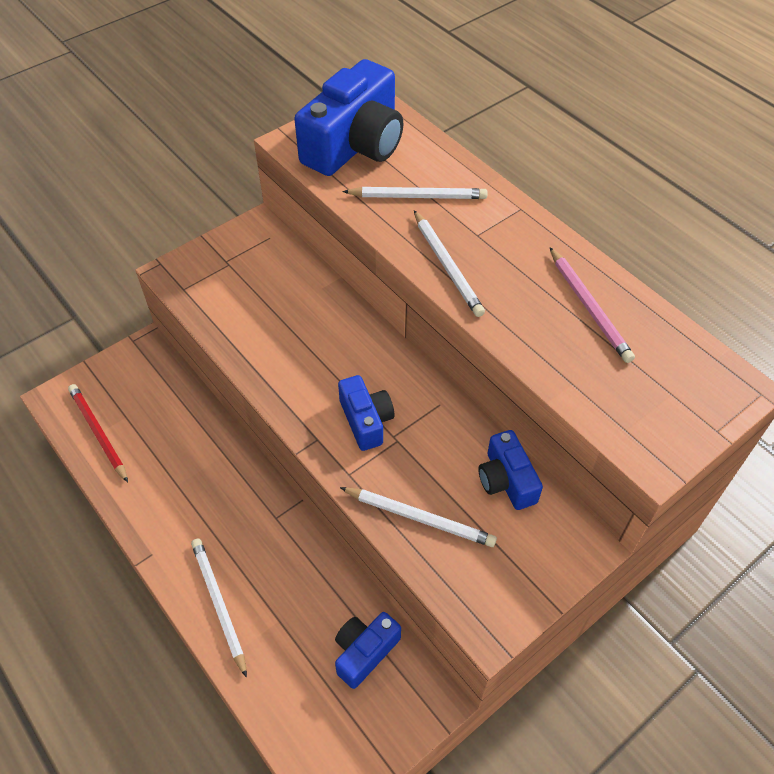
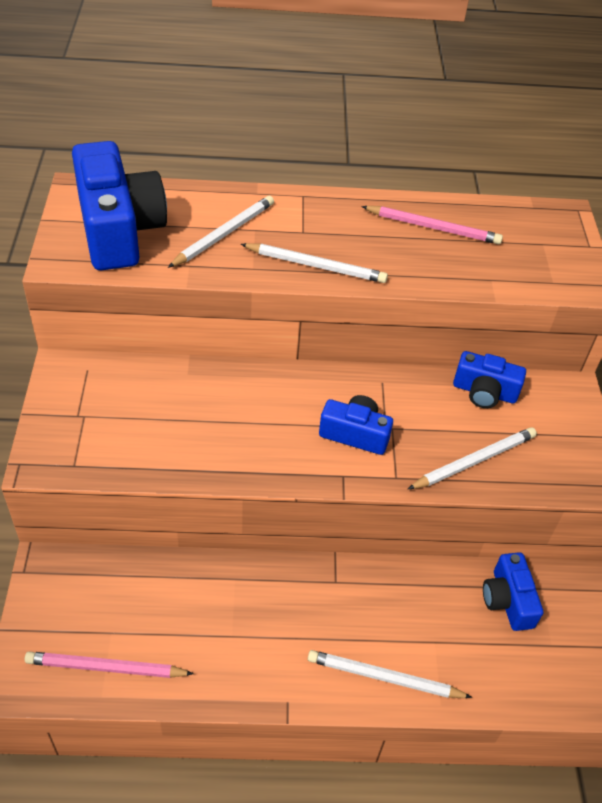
camera: 55 degrees left, 5 degrees down
red pencil [68,384,128,482] -> pink pencil [25,651,194,678]

